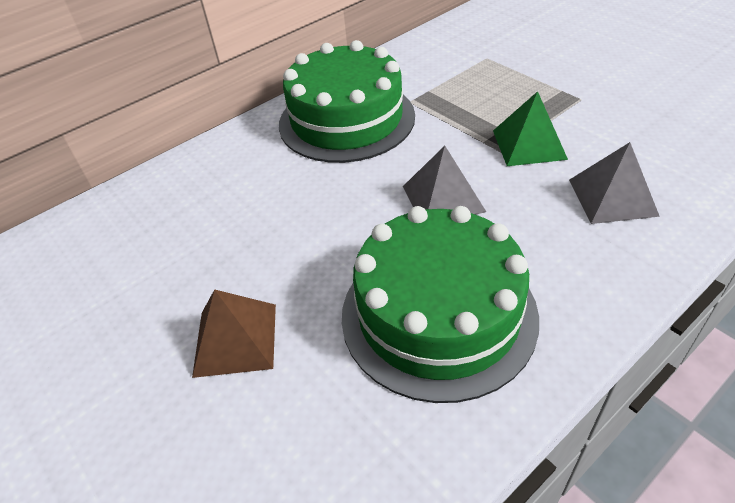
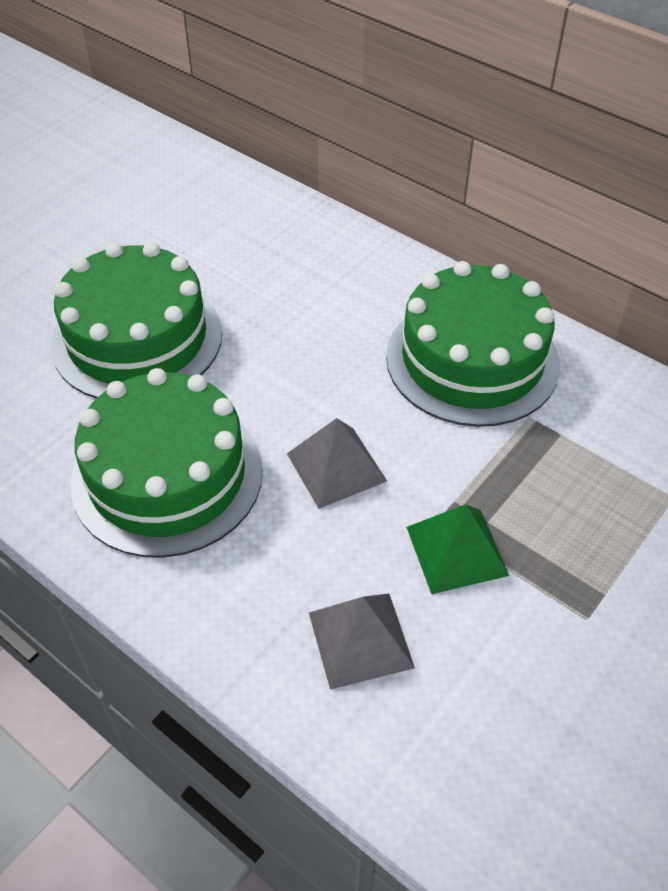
camera: 75 degrees right, 5 degrees up
brown pyramid [192,289,276,378] -> green cake [51,242,222,399]

